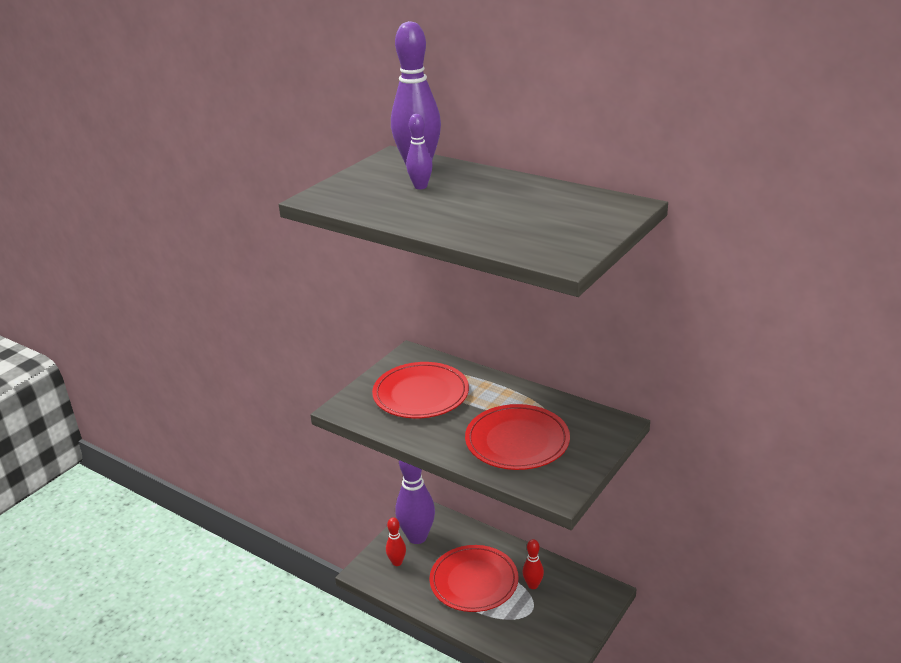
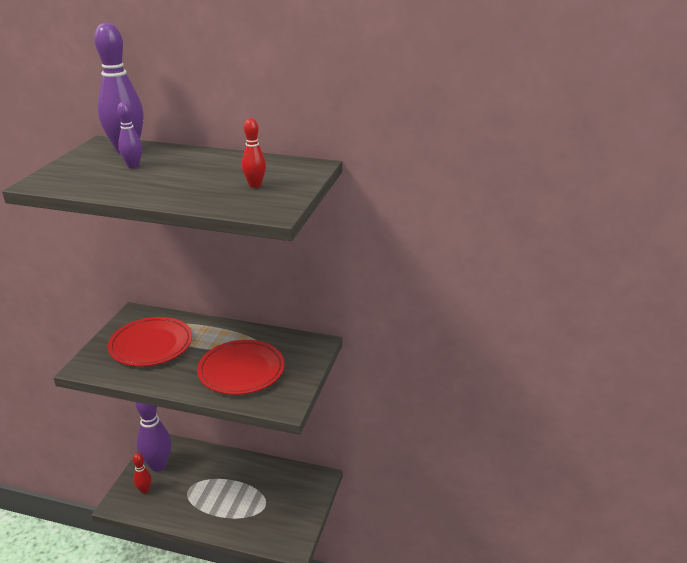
camera: 20 degrees left, 0 degrees up
red plate [430,545,519,612] -> none
red bowling pin [523,539,544,589] -> red bowling pin moved to [242,118,266,188]

